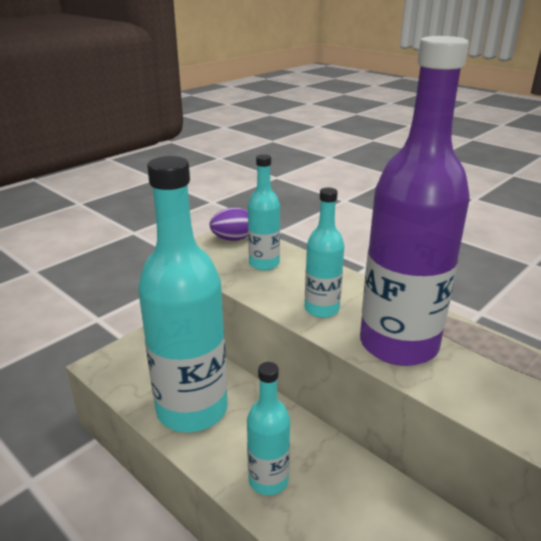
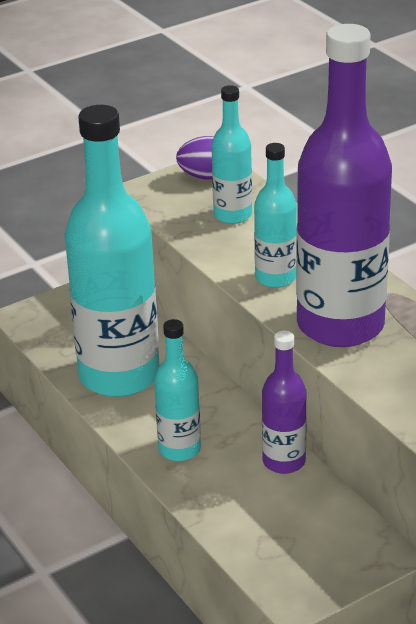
camera: 15 degrees right, 5 degrees up
none -> purple bottle [262,330,307,474]

